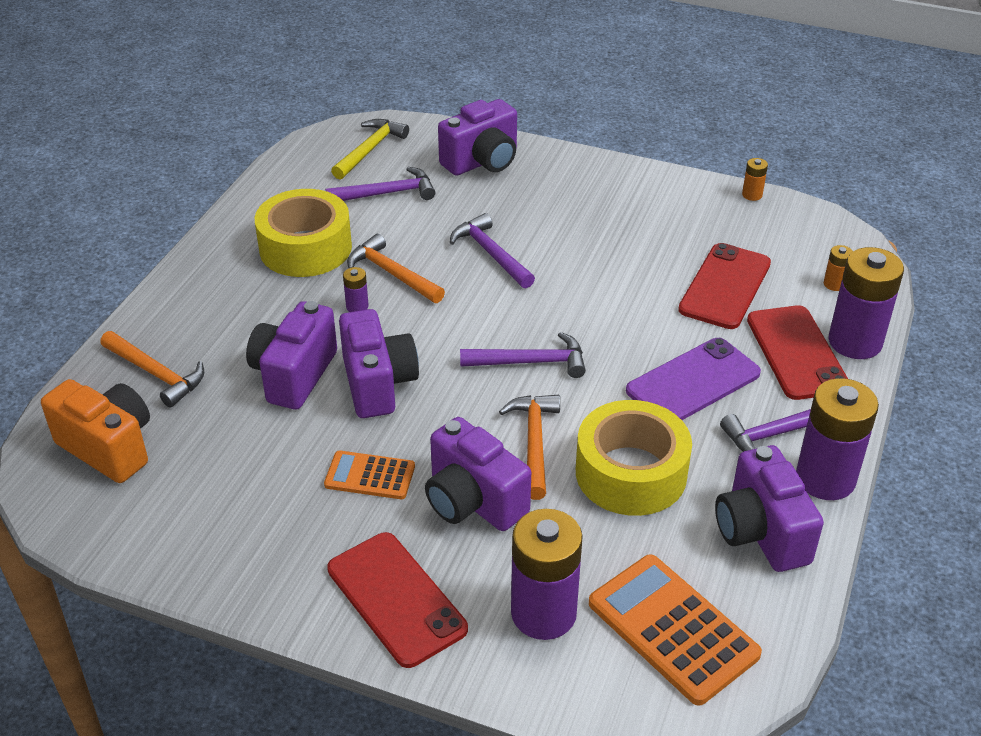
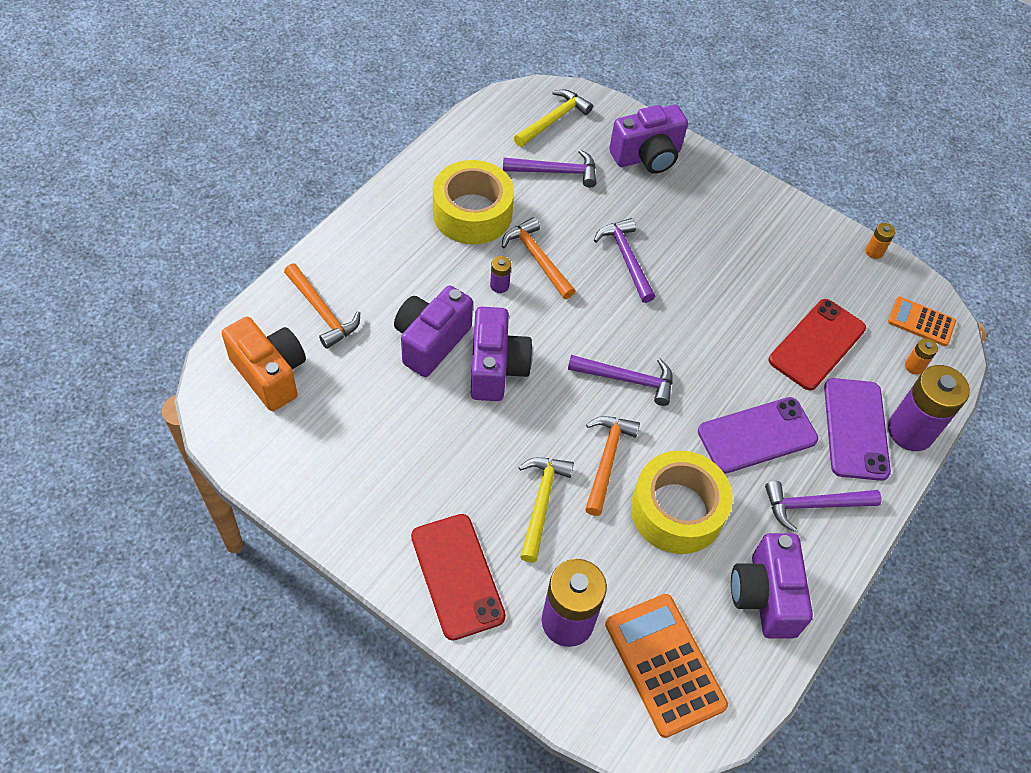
camera: 10 degrees right, 15 degrees up
orange calculator [324,450,415,499] -> orange calculator moved to [888,297,956,346]
purple camera [425,417,531,531] -> yellow hammer [519,457,574,563]
red phone [747,305,848,400] -> purple phone [824,378,891,481]
purple battery [796,378,879,500] -> none

